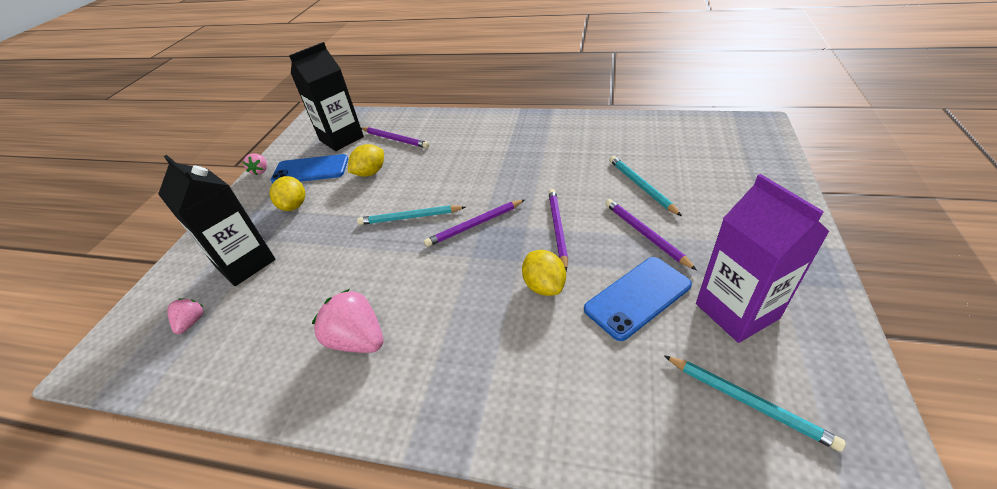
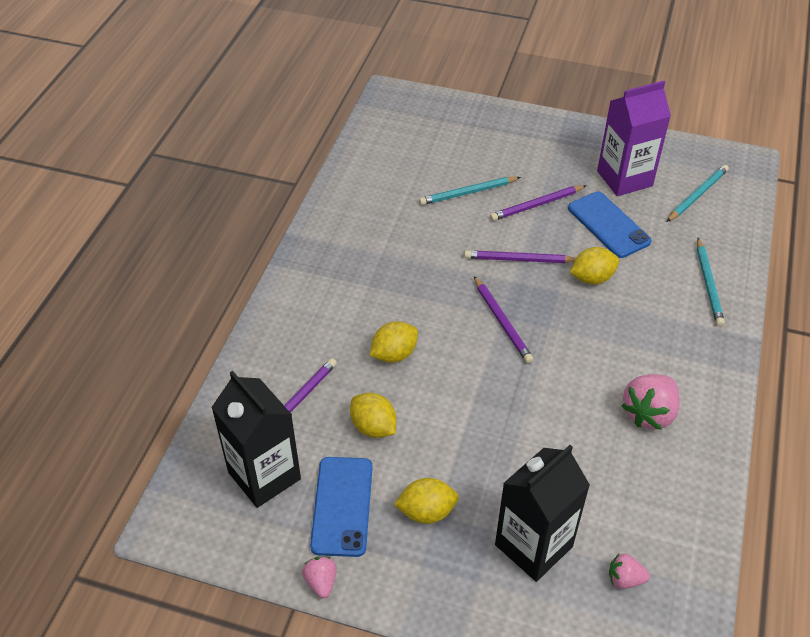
camera: 90 degrees left, 5 degrees up
pink strawberry [243,153,267,175] -> pink strawberry turned 105 degrees counterclockwise [302,556,337,598]
turquoise pencil [357,205,466,225] -> turquoise pencil moved to [697,238,725,327]
none -> yellow lemon [370,322,418,363]

